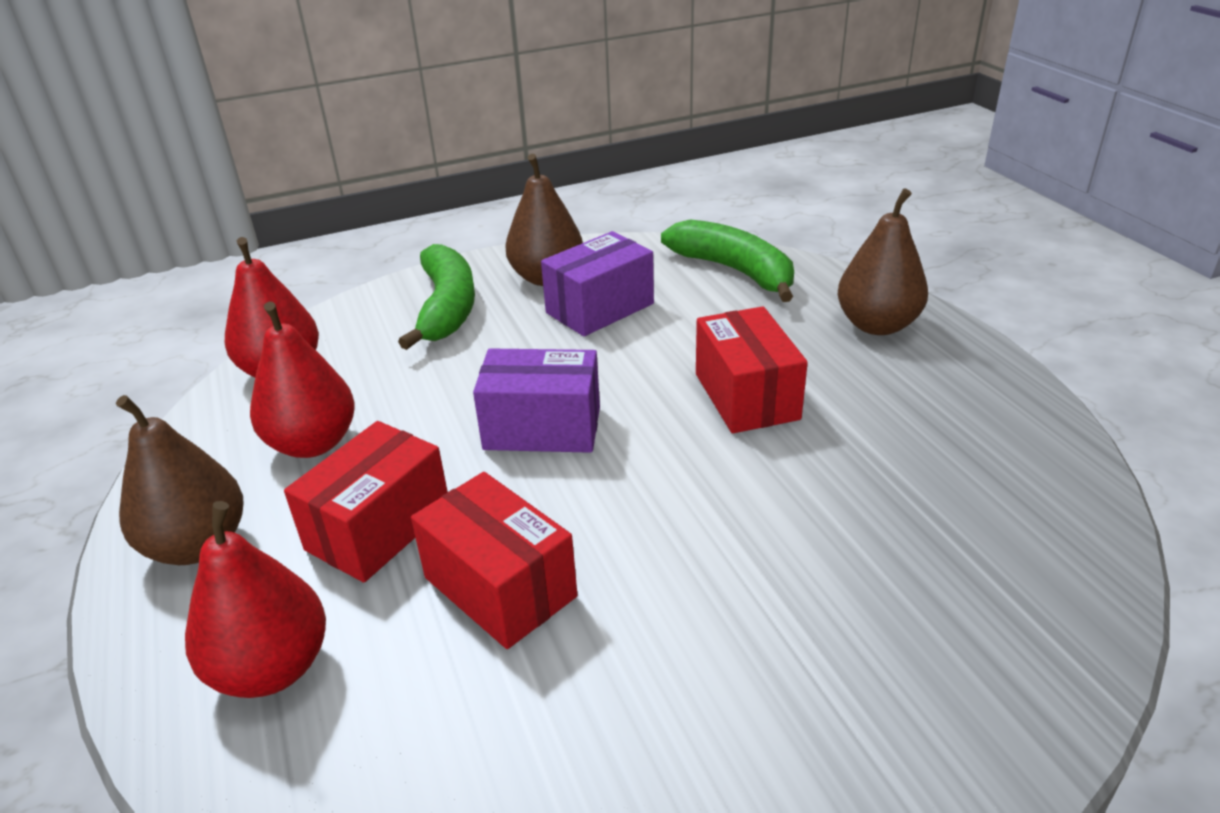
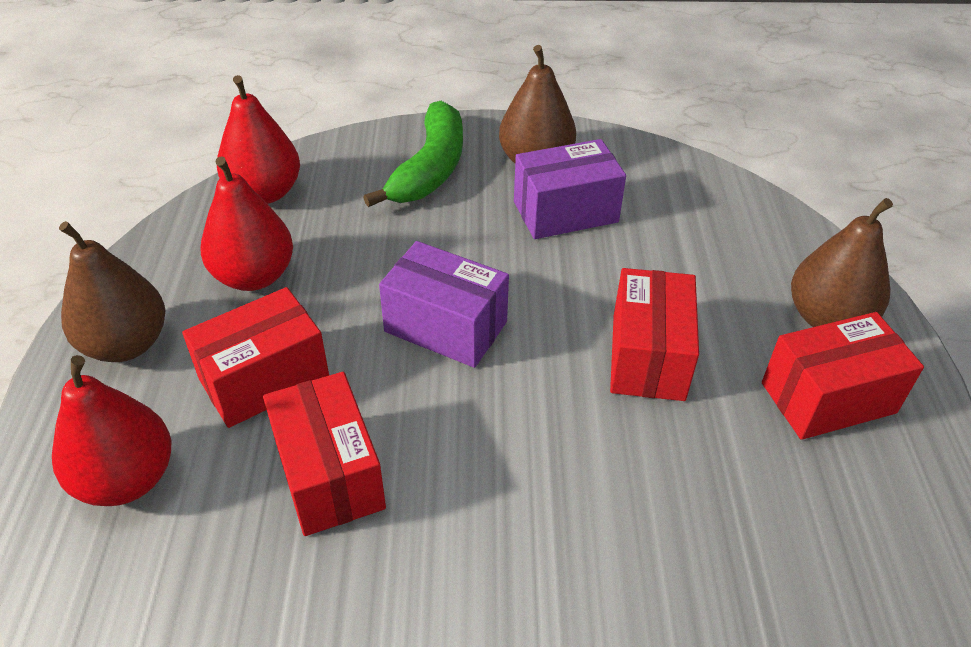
camera: 20 degrees right, 10 degrees up
green banana [661,220,794,302] -> none
none -> red box [762,312,924,440]

